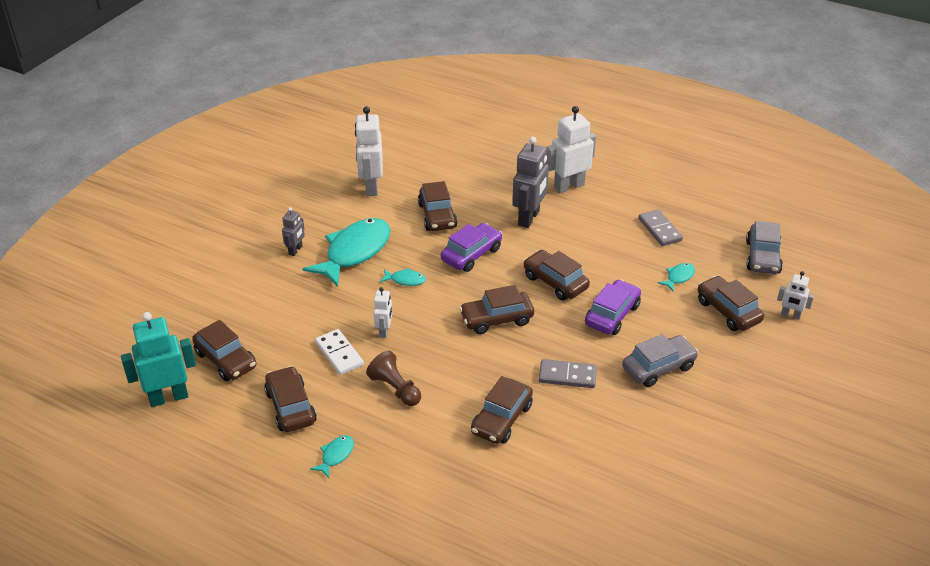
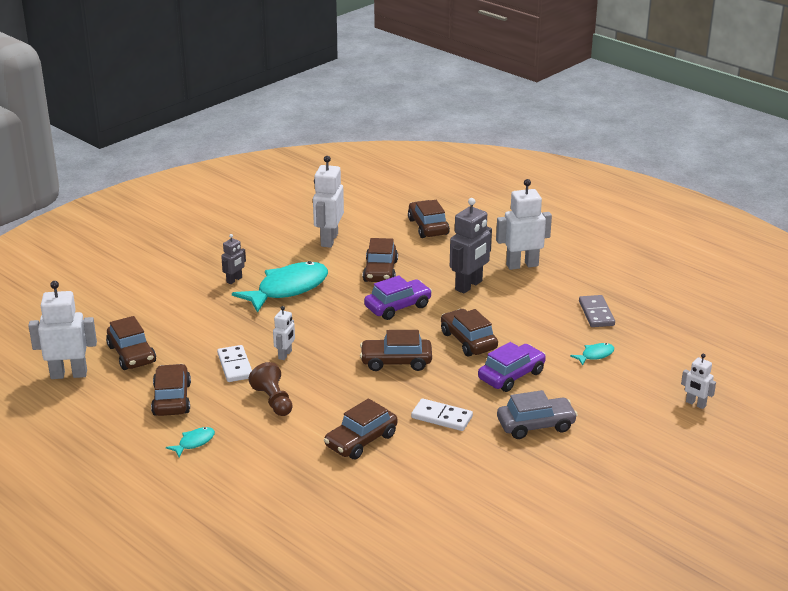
camera: 15 degrees right, 10 degrees down
turquoise robot [121,312,196,407] -> white robot [28,281,97,379]
turquoise fish [380,268,426,286] -> none
grey domino [539,359,597,388] -> white domino [411,398,473,431]
brown car [698,276,764,331] -> brown car moved to [408,200,450,238]
grey car [746,221,783,274] -> none

